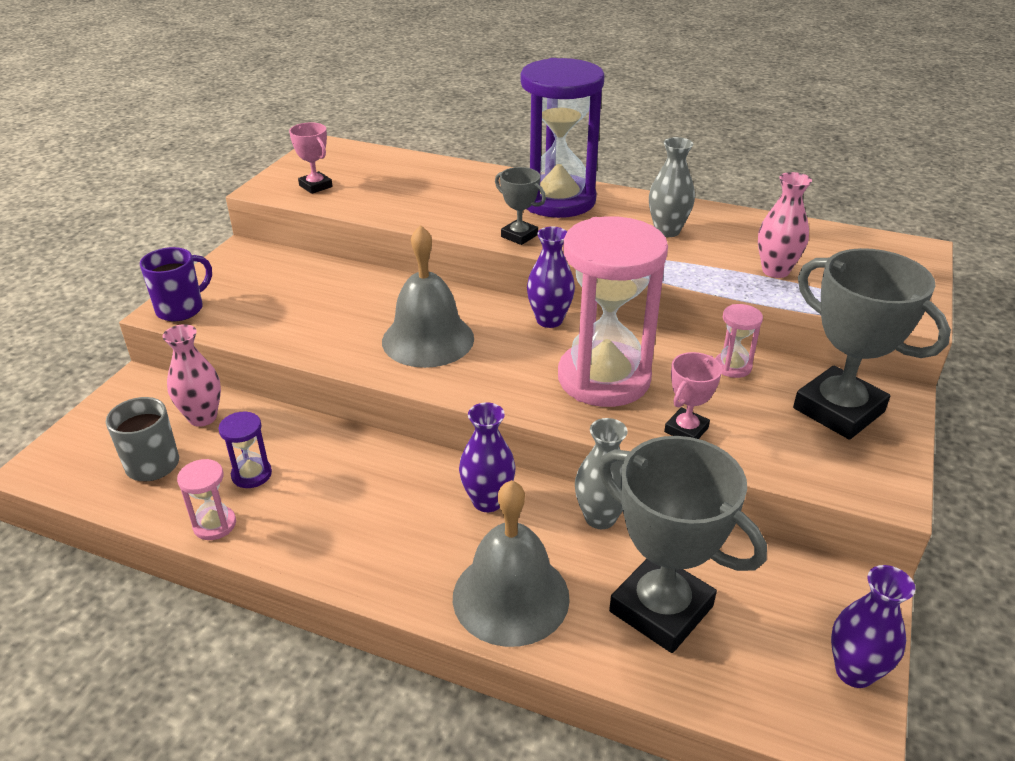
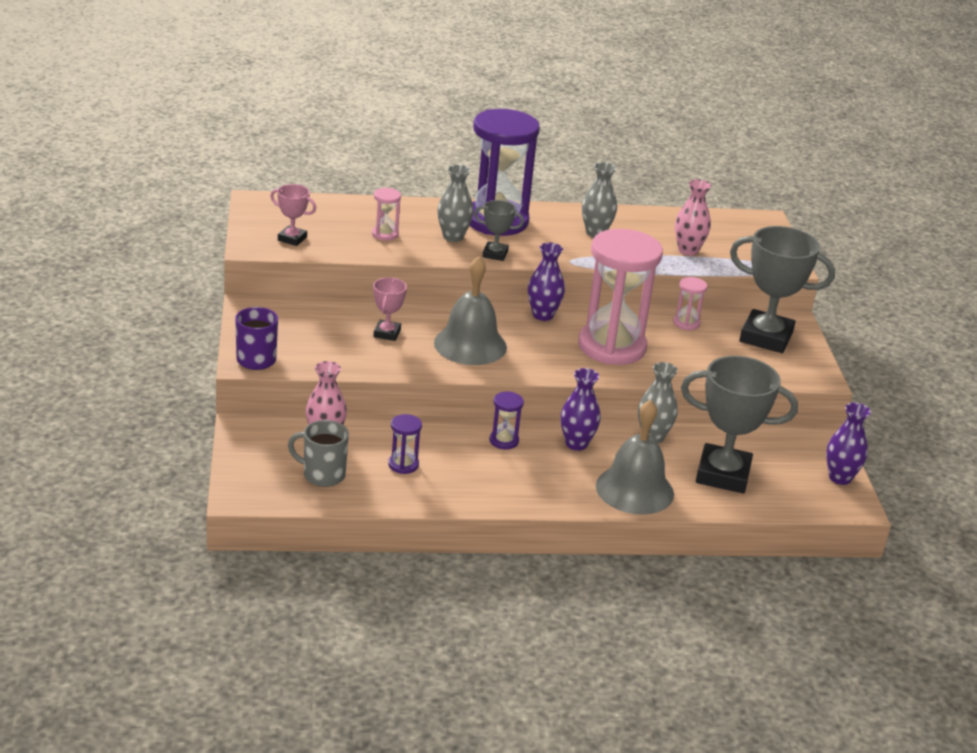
camera: 30 degrees left, 5 degrees down
pink hourglass [177,459,236,540] -> pink hourglass moved to [372,188,401,241]
pink trophy [664,352,722,439] -> pink trophy moved to [373,277,407,341]
none -> grey vase [437,164,474,242]
none -> purple hourglass [489,391,524,449]

